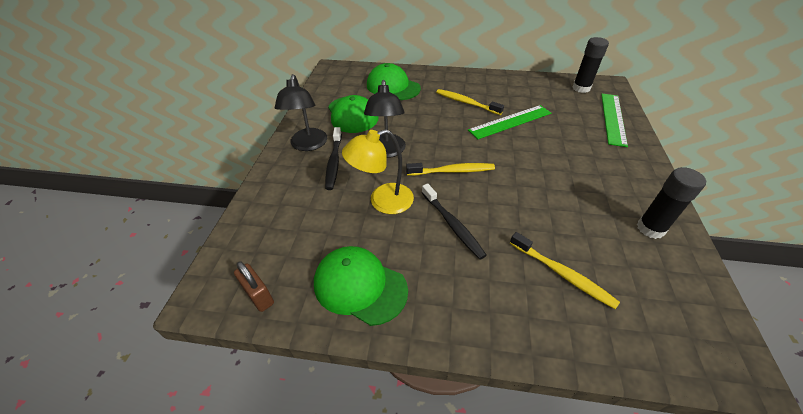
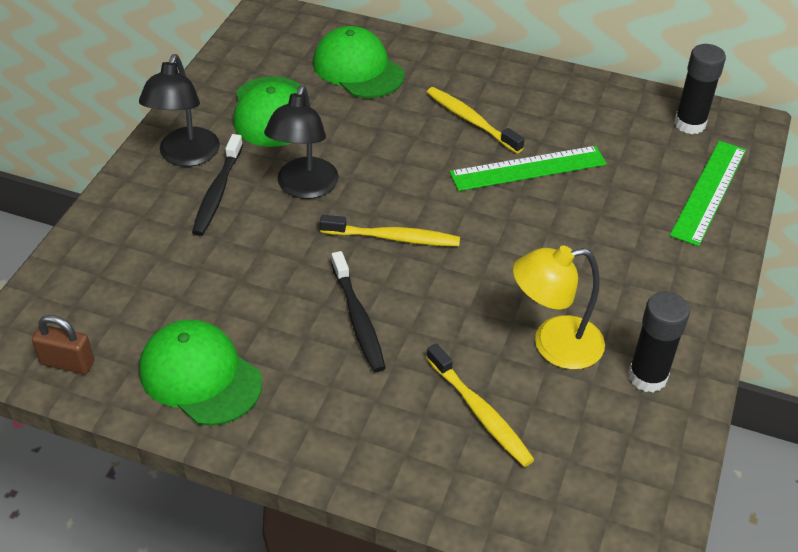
camera: 10 degrees right, 0 degrees up
brown padlock [234,261,274,312] -> brown padlock turned 45 degrees counterclockwise [32,315,94,374]
yellow lamp [342,129,414,214] -> yellow lamp moved to [513,246,605,370]

